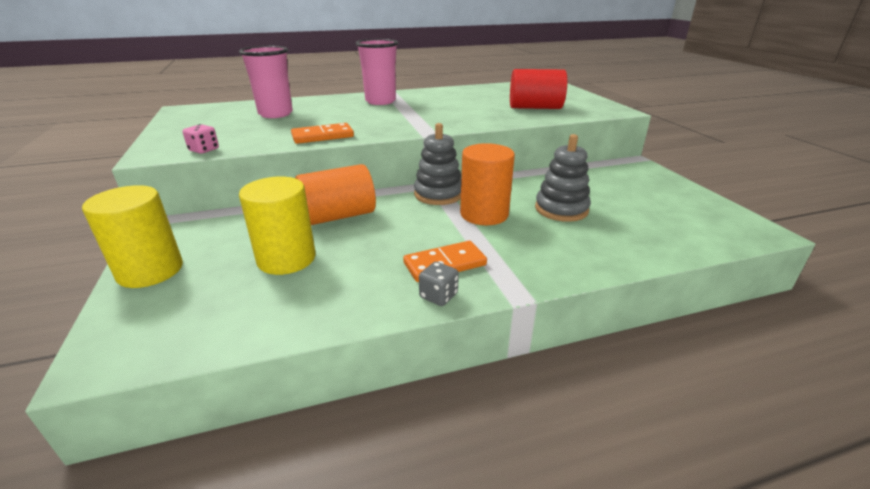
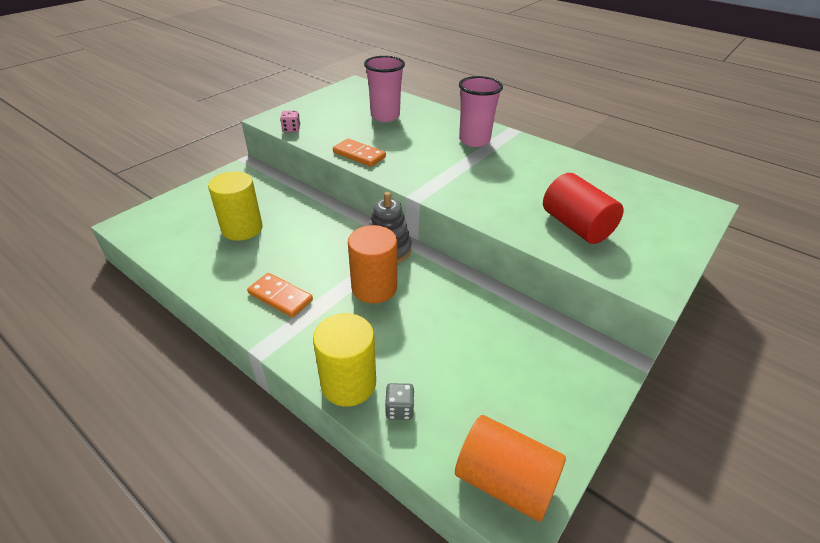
camera: 55 degrees right, 10 degrees up
yellow cylinder [82,185,183,288] -> yellow cylinder moved to [313,313,376,407]
orange cylinder [295,164,376,225] -> orange cylinder moved to [455,415,566,522]
grey dice [419,262,459,306] -> grey dice moved to [385,383,414,420]
grey stacking toy [535,134,591,222] -> none

